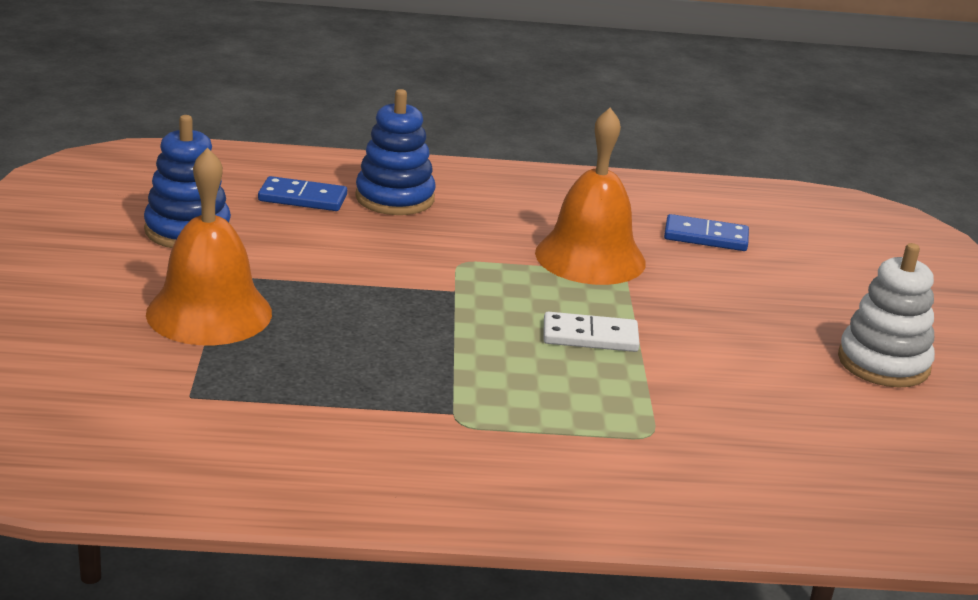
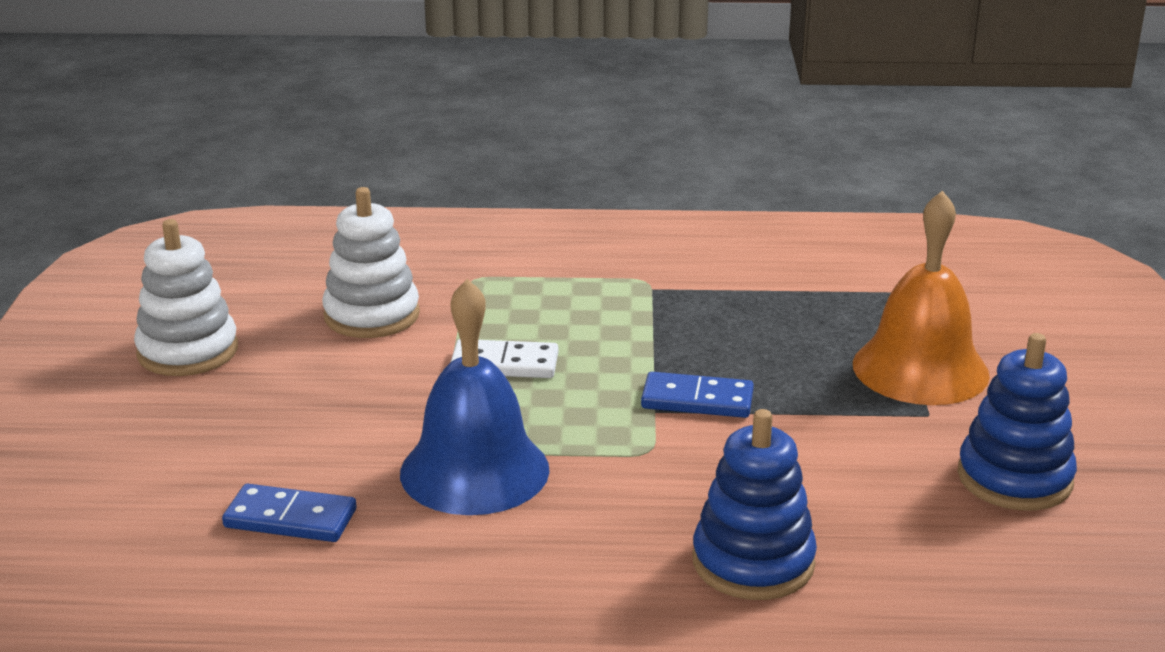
camera: 175 degrees left, 0 degrees up
blue domino [258,176,347,211] -> blue domino moved to [641,372,754,418]
orange bell [535,107,646,285] -> blue bell [400,279,550,515]
none -> white stacking toy [322,187,420,338]

